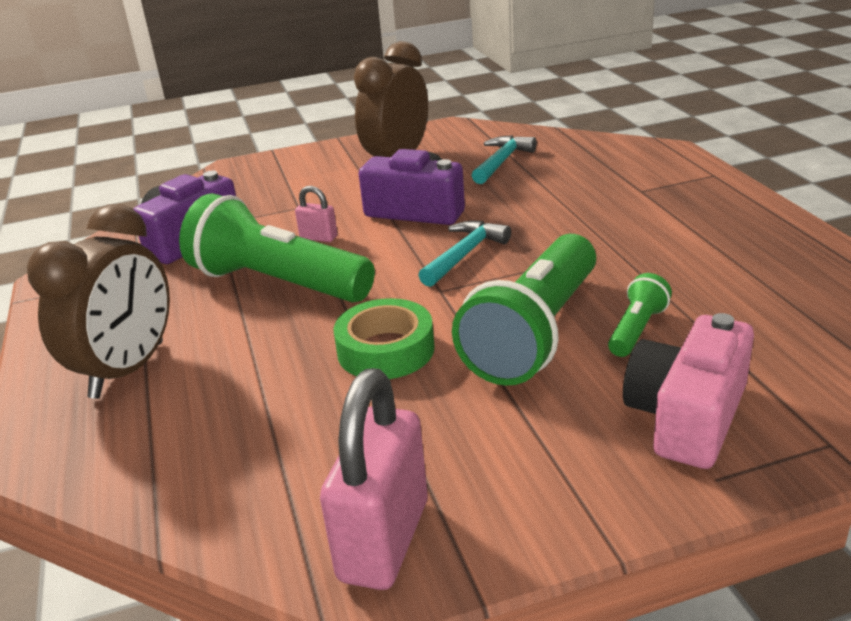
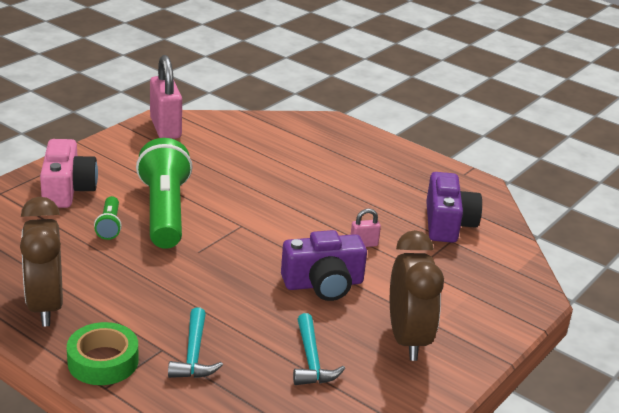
camera: 140 degrees right, 0 degrees up
brown clock [27,204,170,399] -> brown clock moved to [20,197,63,327]
green flashlight [179,193,375,302] -> none
green tape [333,298,434,379] -> green tape moved to [67,322,139,385]
turquoise hammer [418,221,511,287] -> turquoise hammer moved to [168,307,223,378]

